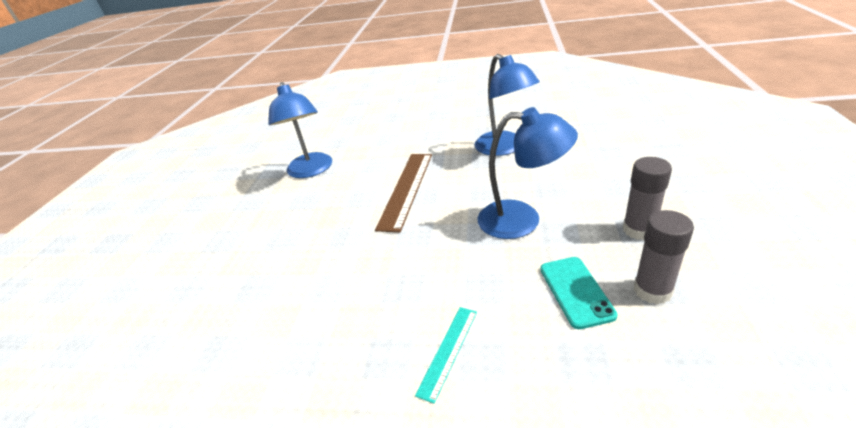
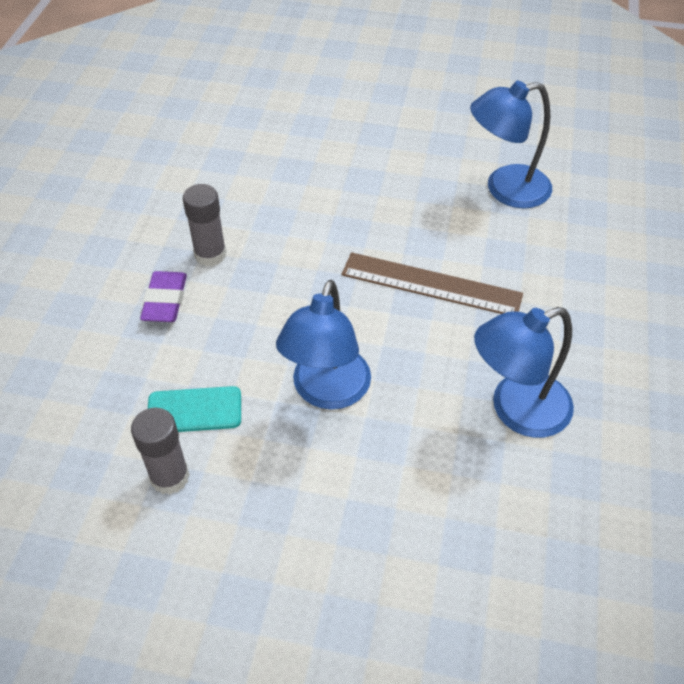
camera: 90 degrees right, 15 degrees up
turquoise ruler [415,307,477,404] -> purple eraser [140,271,187,322]
grey glue stick [623,157,672,240] -> grey glue stick moved to [183,184,226,266]

